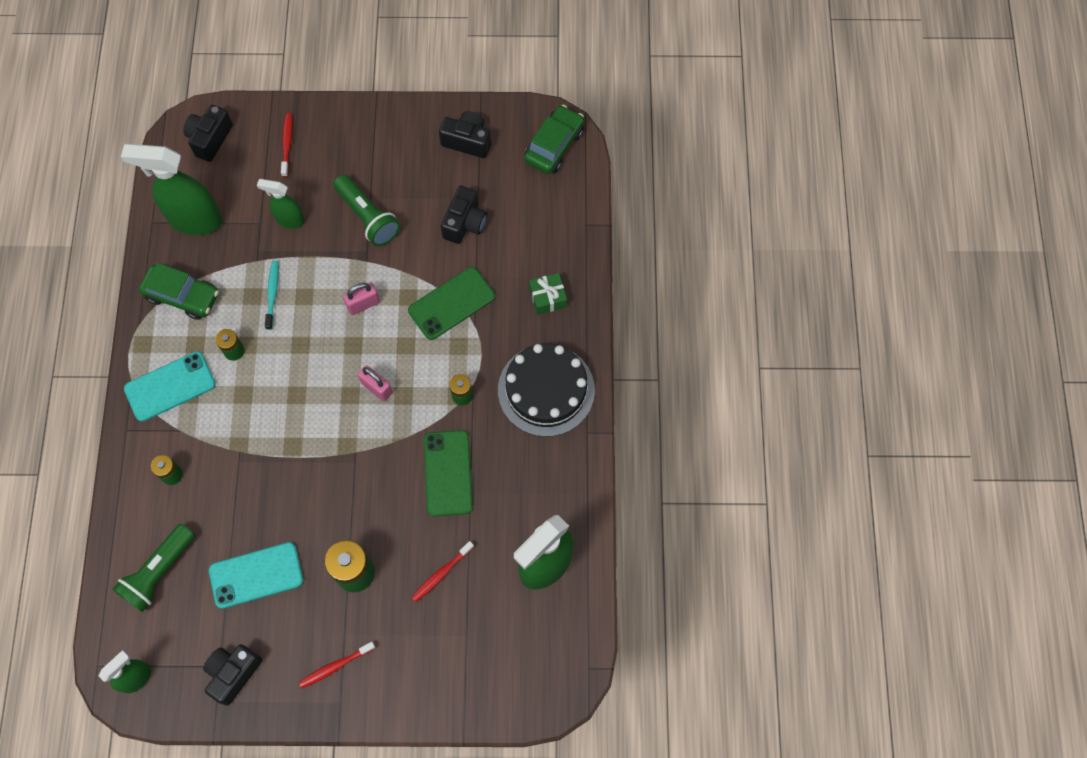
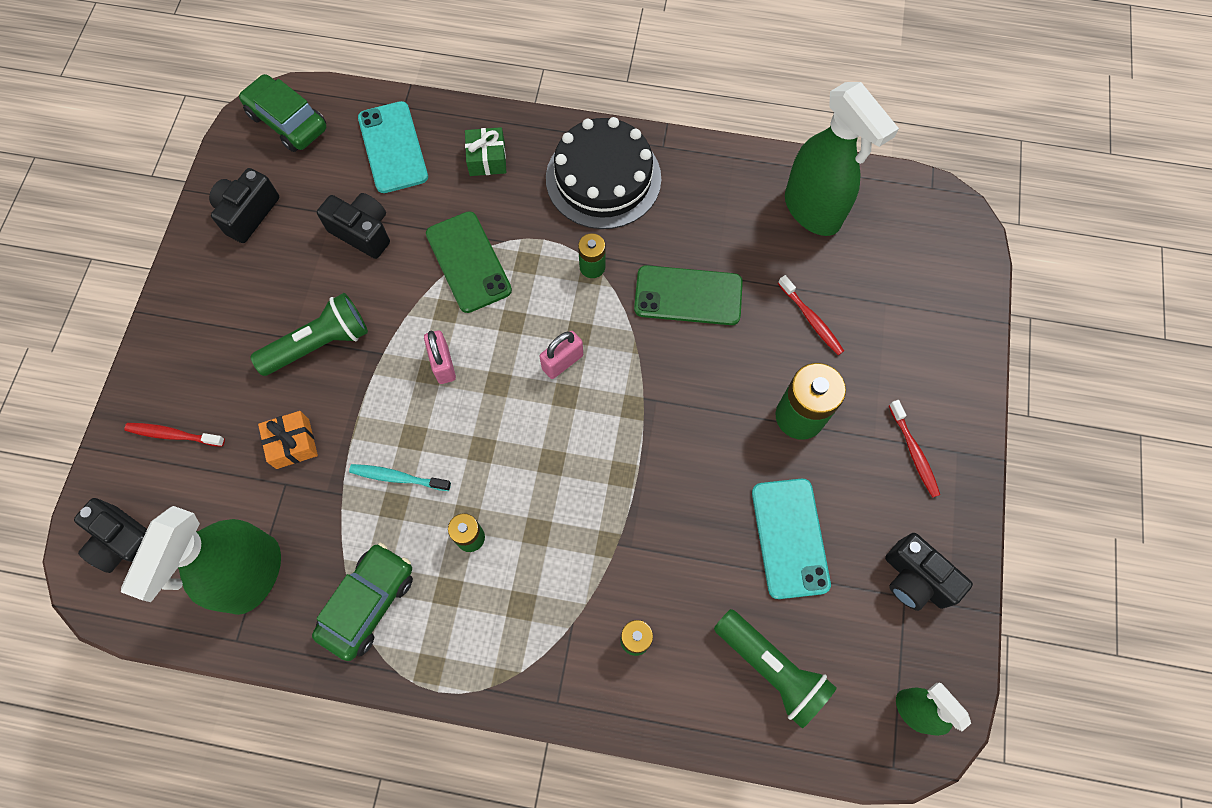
camera: 80 degrees left, 0 degrees up
turquoise phone [124,351,216,422] -> turquoise phone moved to [358,101,428,193]
green spray bottle [257,179,305,229] -> orange gift [258,411,318,469]

